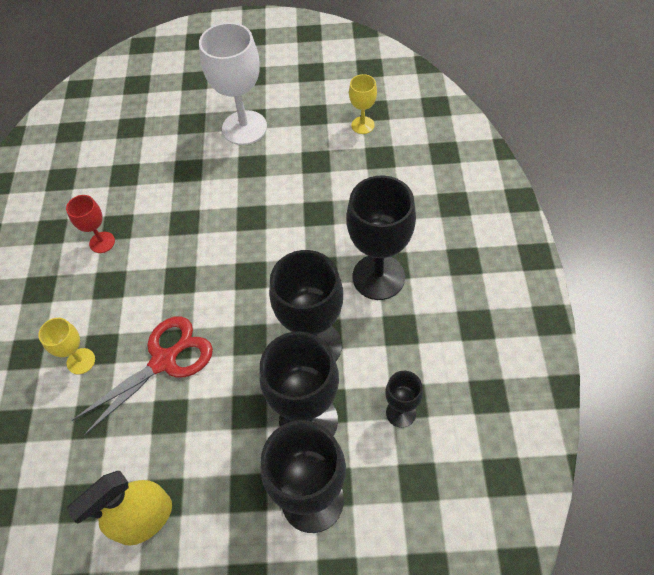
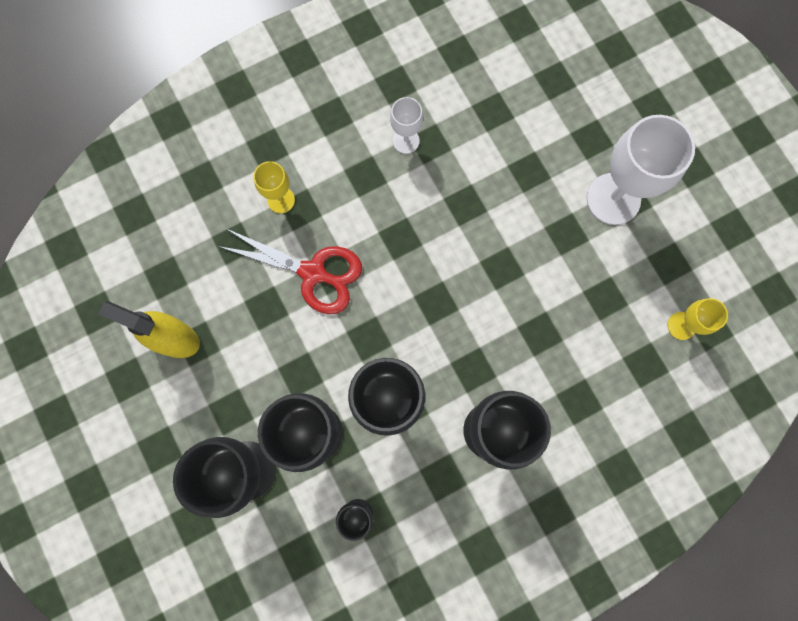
camera: 60 degrees right, 20 degrees up
red goblet [66,195,115,253] -> white goblet [390,97,423,154]

